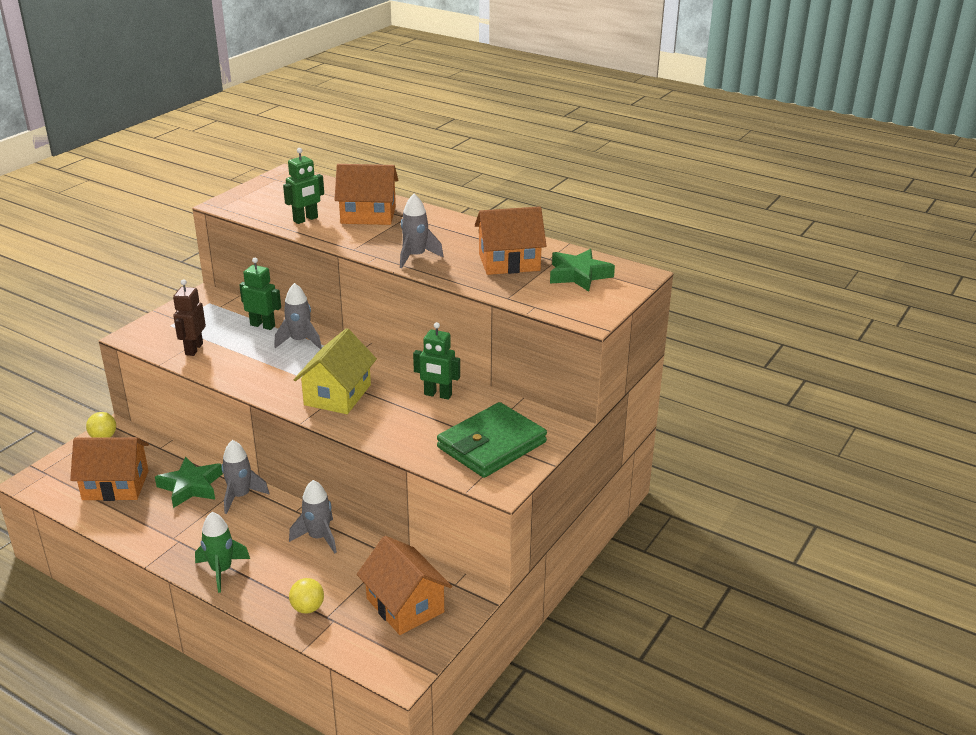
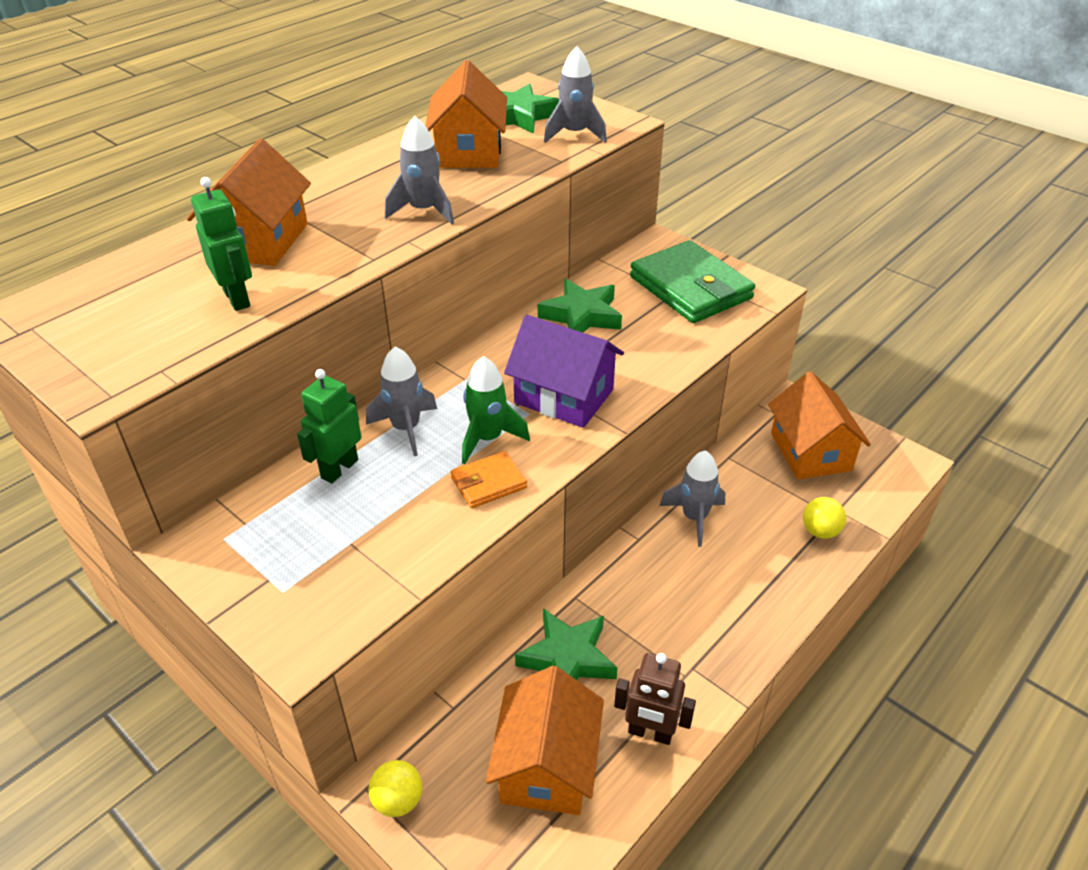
camera: 80 degrees left, 10 degrees up
brown robot [173,279,206,356] -> brown robot moved to [614,653,696,745]
green rocket [195,512,250,593] -> green rocket moved to [462,356,530,464]
grey rocket [221,440,269,514] -> grey rocket moved to [544,46,607,143]
yellow house [294,328,377,414] -> purple house [504,315,624,428]
orange house [357,536,452,635] -> orange house turned 75 degrees counterclockwise [768,371,871,479]
green robot [413,322,460,400] -> green star [538,279,622,333]
none -> orange wallet [451,451,527,508]

